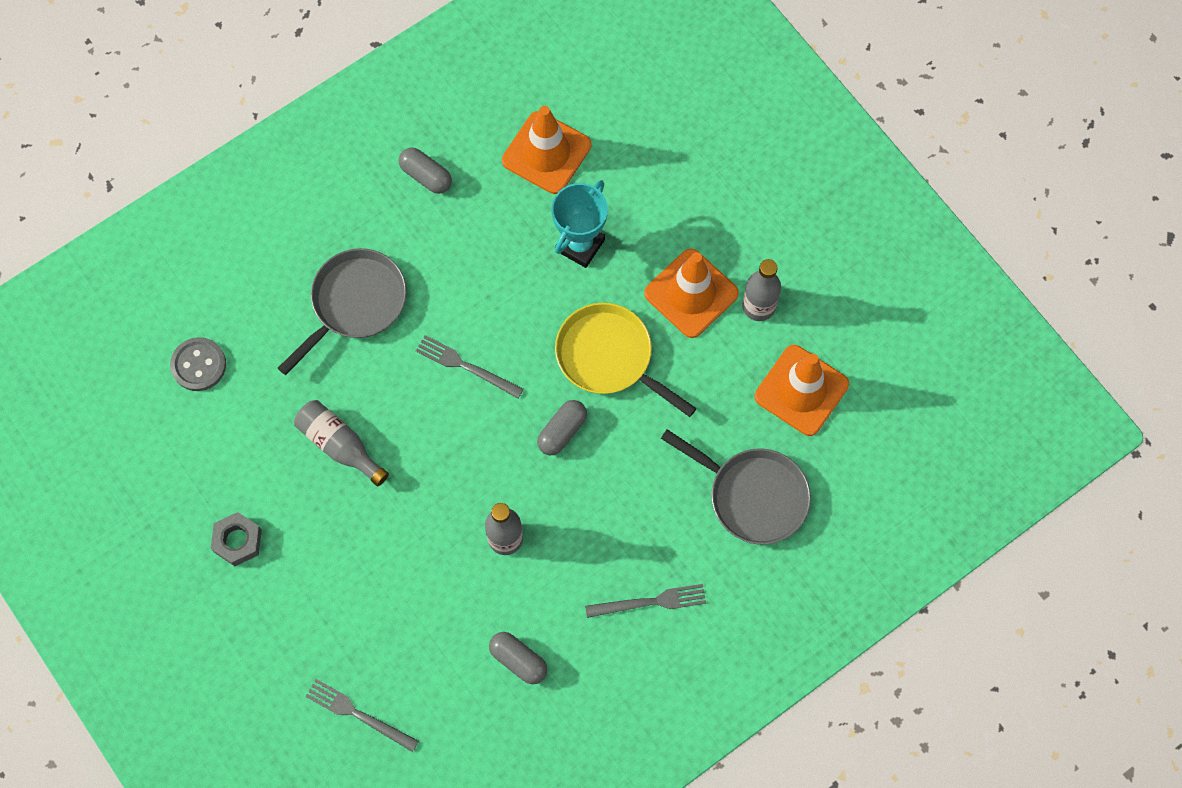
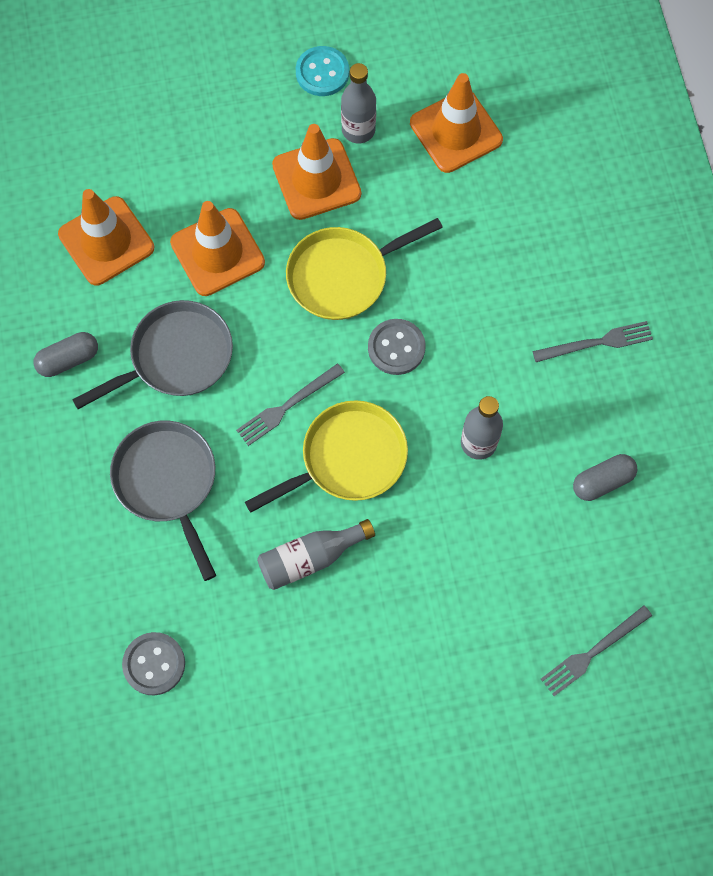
camera: 65 degrees left, 0 degrees up
grey nut [211,512,262,566] -> none
grey capsule [537,400,587,455] -> grey button [368,319,426,375]
turquoise trophy [552,180,608,268] -> orange traffic cone [170,201,265,296]
grey fork [585,584,706,618] -> grey fork turned 60 degrees clockwise [533,321,653,362]
grey pan [661,429,811,545] -> grey pan moved to [72,300,233,409]
none -> yellow pan [245,400,408,513]
none -> turquoise button [296,46,349,96]

